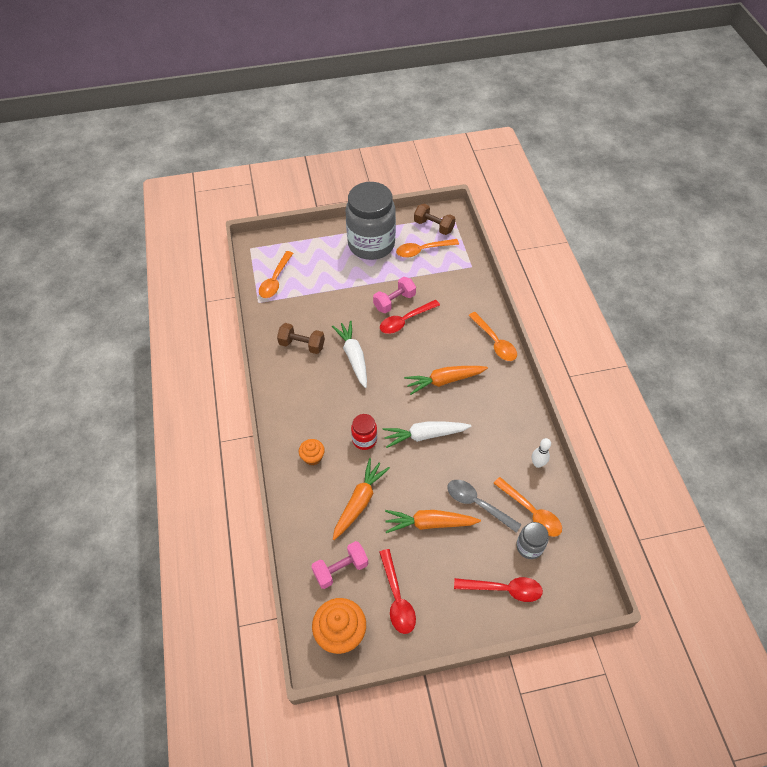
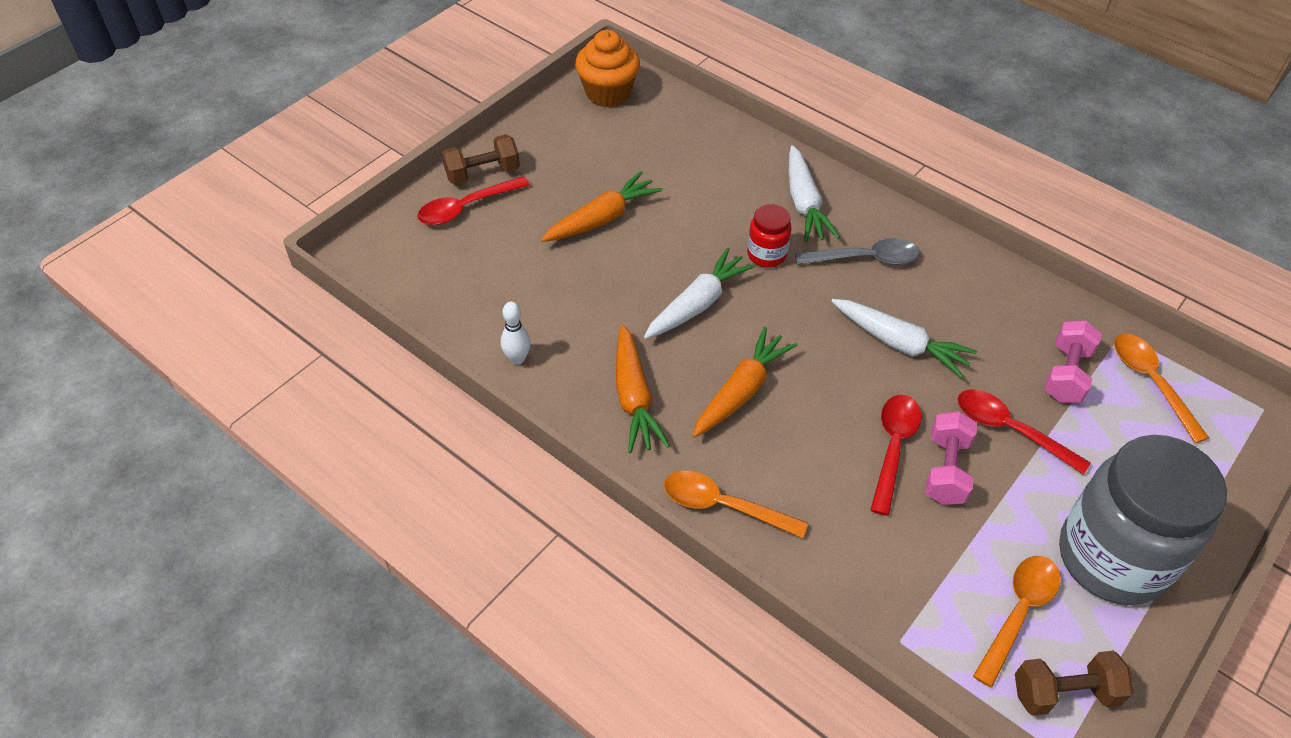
camera: 140 degrees right, 5 degrees down
brown dumbbell [277,323,325,354] -> brown dumbbell moved to [442,134,520,185]
orange cupcake [299,439,325,465] -> white carrot [789,145,840,242]
pink dumbbell [311,541,368,589] -> pink dumbbell moved to [1044,320,1102,403]
orange carrot [333,458,390,540] -> orange carrot moved to [616,324,670,453]
red spoon [379,549,416,634] -> red spoon moved to [958,390,1091,475]
grey spoon [447,480,522,533] -> grey spoon moved to [795,238,920,265]
orange spoon [493,477,562,537] -> none
grey jar [516,522,548,559] -> none

